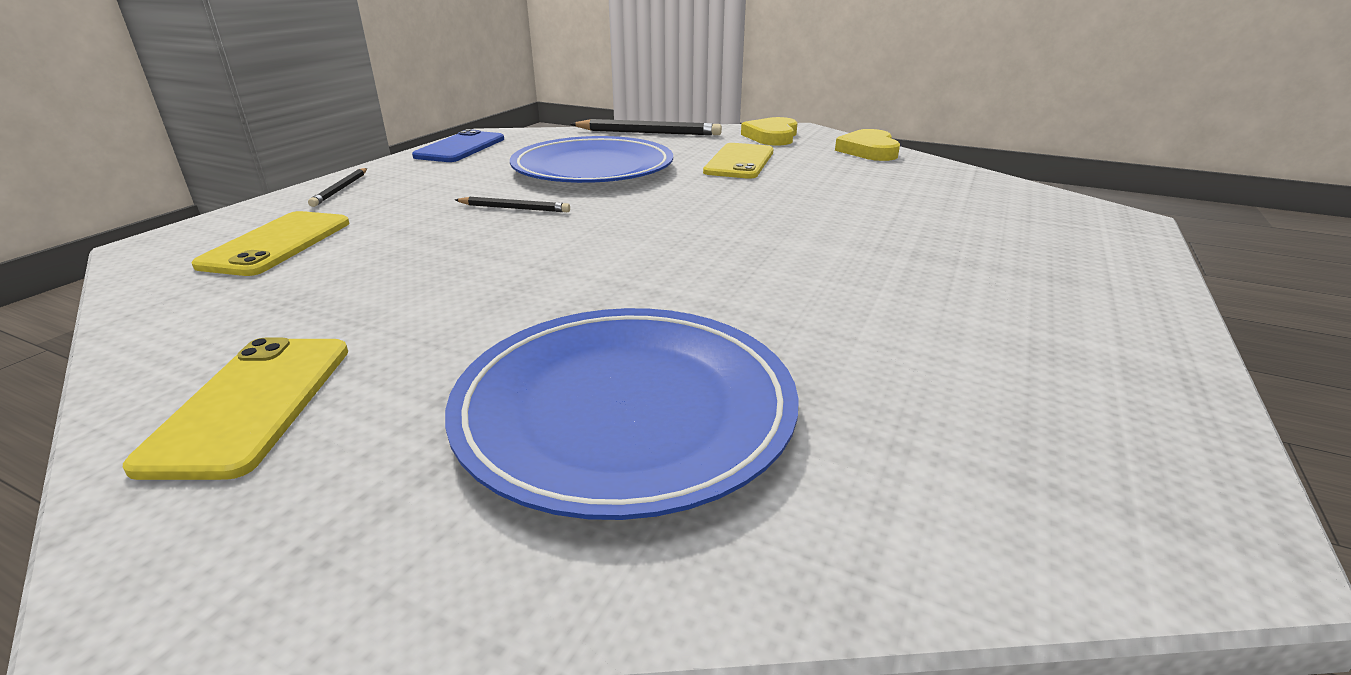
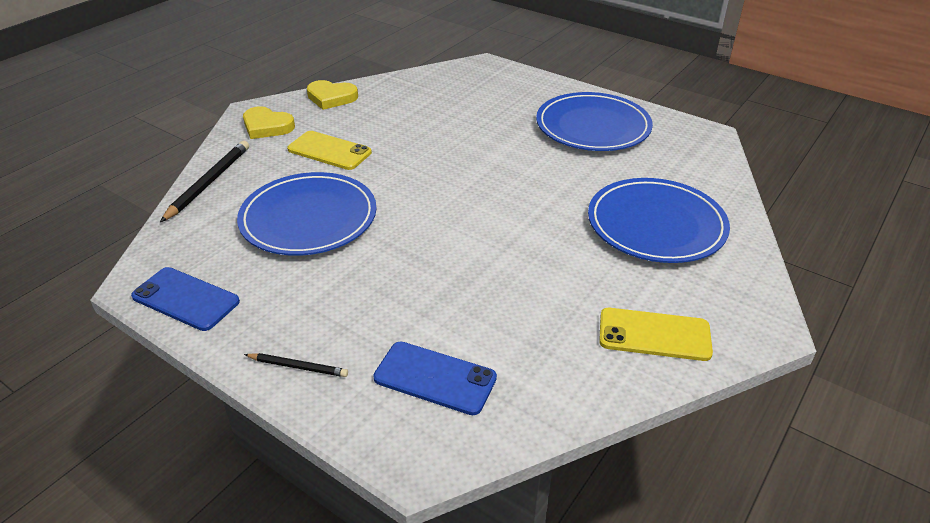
camera: 80 degrees left, 10 degrees up
yellow phone [192,211,349,276] -> blue phone [373,341,497,415]
black pencil [455,197,570,212] -> none
none -> blue plate [536,92,653,151]

